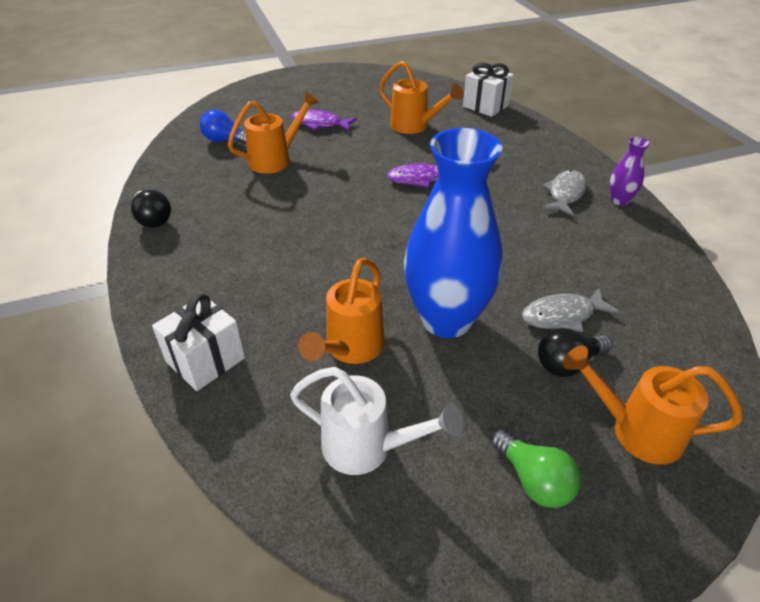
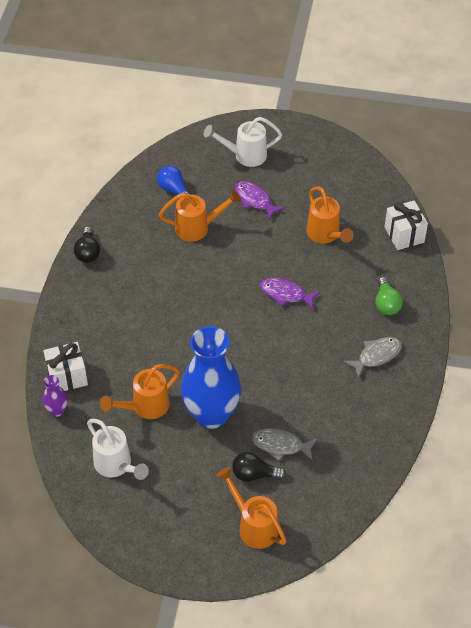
camera: 30 degrees right, 10 degrees up
green light bulb [491,429,581,508] -> green light bulb moved to [375,277,403,315]
purple vase [610,137,650,206] -> purple vase moved to [43,375,68,417]
none -> white watering can [204,117,282,167]

